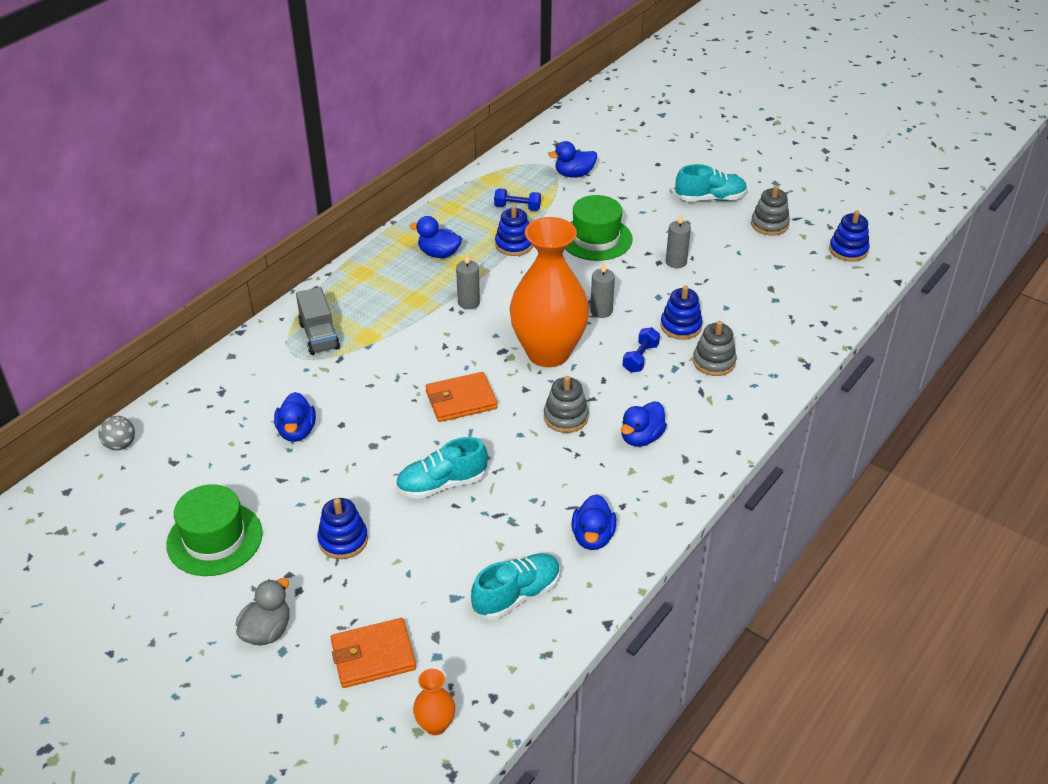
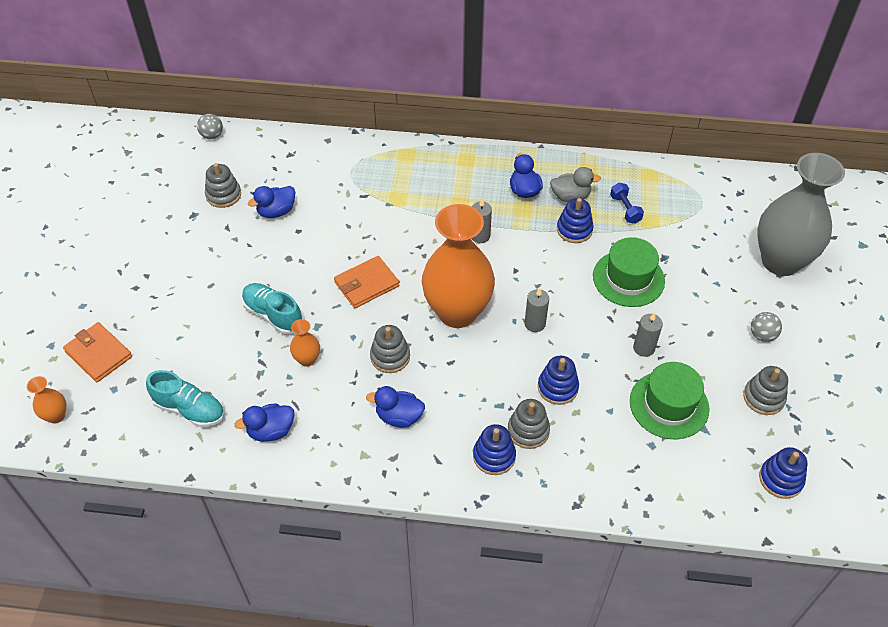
camera: 60 degrees right, 10 degrees up
green hat [166,484,263,576] -> green hat moved to [630,362,709,439]
grey duck [236,578,290,645] -> grey duck moved to [550,167,601,202]
grey truck [296,287,340,355] -> none
blue stacking toy [317,498,368,559] -> blue stacking toy moved to [473,424,516,475]
orange wallet [425,372,497,422] -> orange wallet turned 75 degrees counterclockwise [334,256,399,308]
blue duck [548,141,597,178] -> none
blue dumbbell [623,327,660,373] -> none
turquoise shoe [675,164,747,201] -> grey ball [751,312,782,342]
none -> grey stacking toy [205,163,241,208]
none -> orange vase [290,319,320,367]
none -> grey vase [757,153,845,276]

